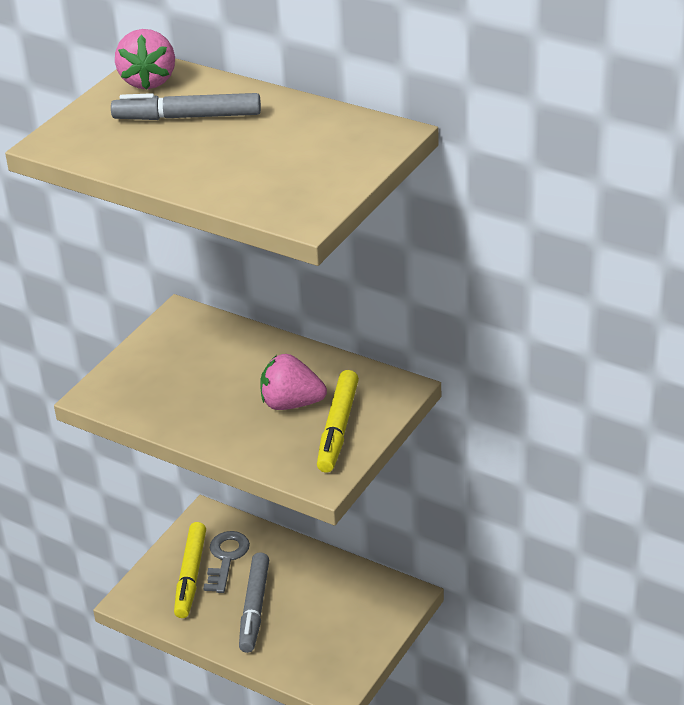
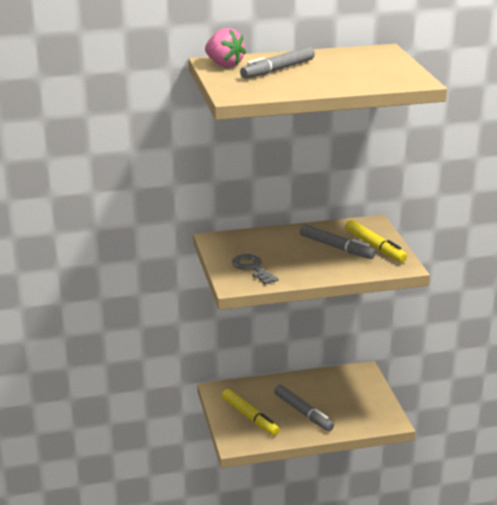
camera: 45 degrees left, 10 degrees down
grey key [203,531,250,593] -> grey key moved to [232,254,279,285]
pink strawberry [261,354,327,410] -> grey marker [300,224,376,259]

